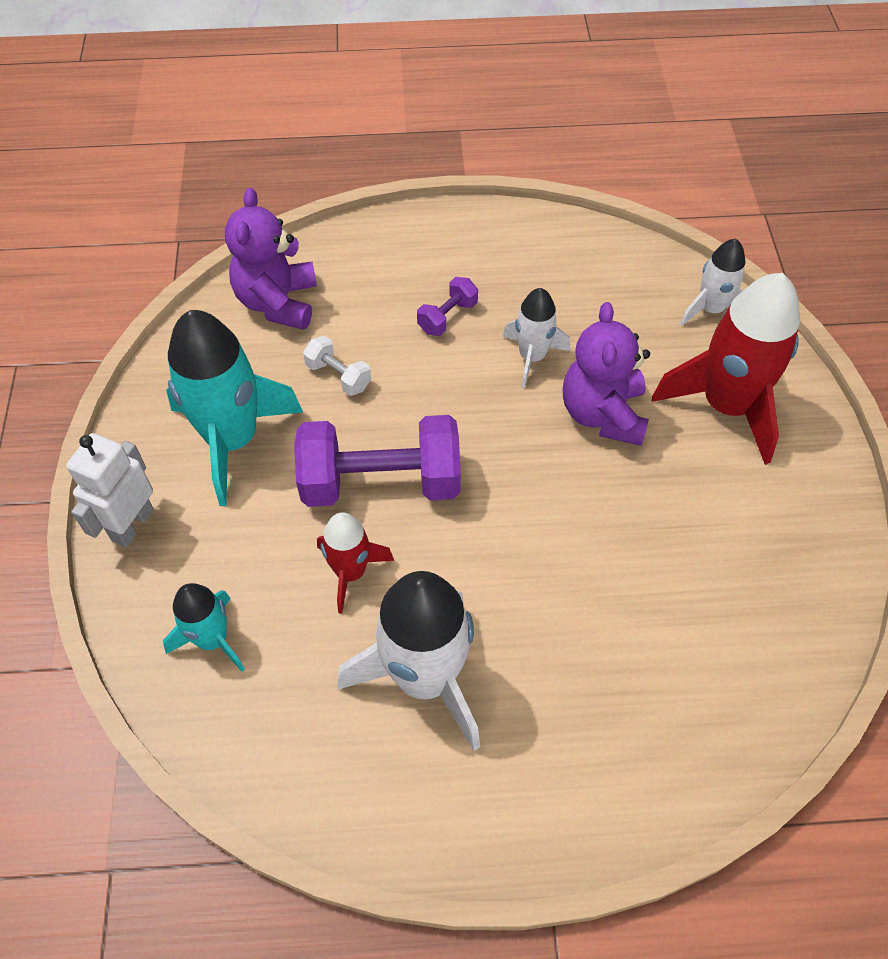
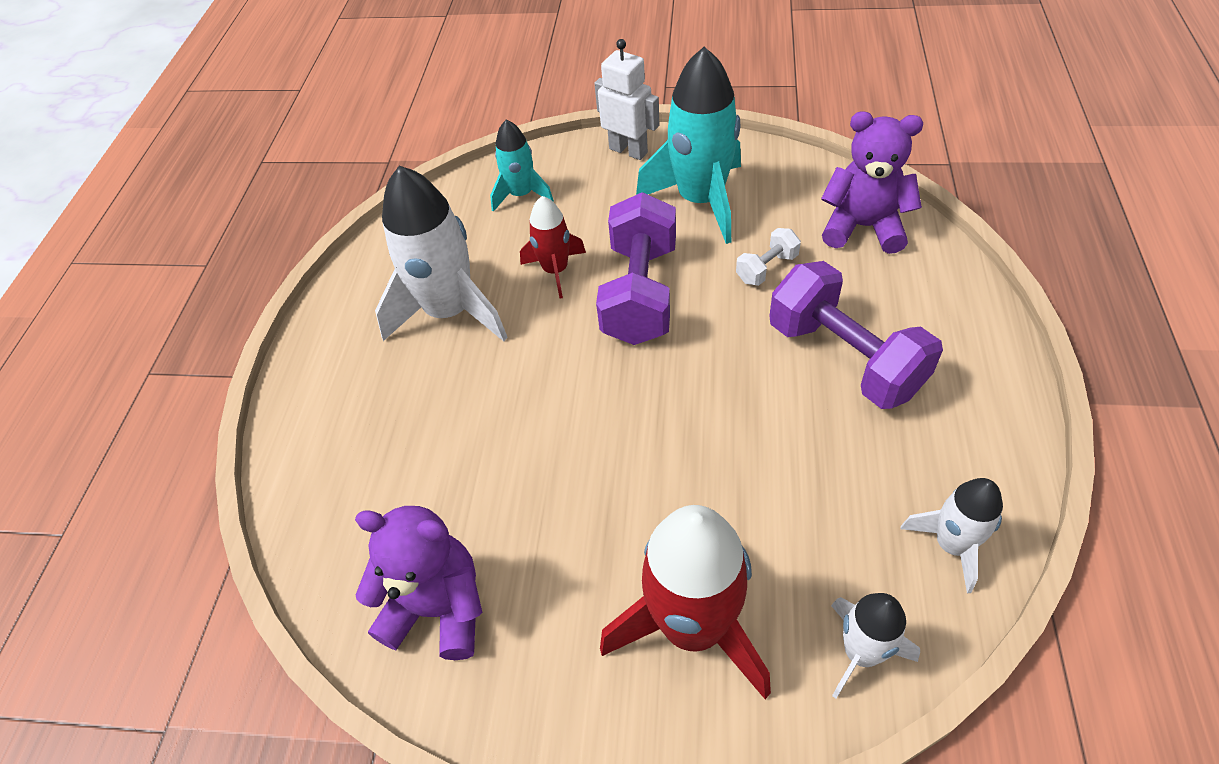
camera: 105 degrees right, 5 degrees down
purple dumbbell [417,277,478,336] -> purple dumbbell [769,261,943,409], size x2.18
white rocket [503,288,570,388] -> white rocket moved to [900,478,1003,593]
purple teddy bear [563,302,650,446] -> purple teddy bear moved to [355,506,483,660]

